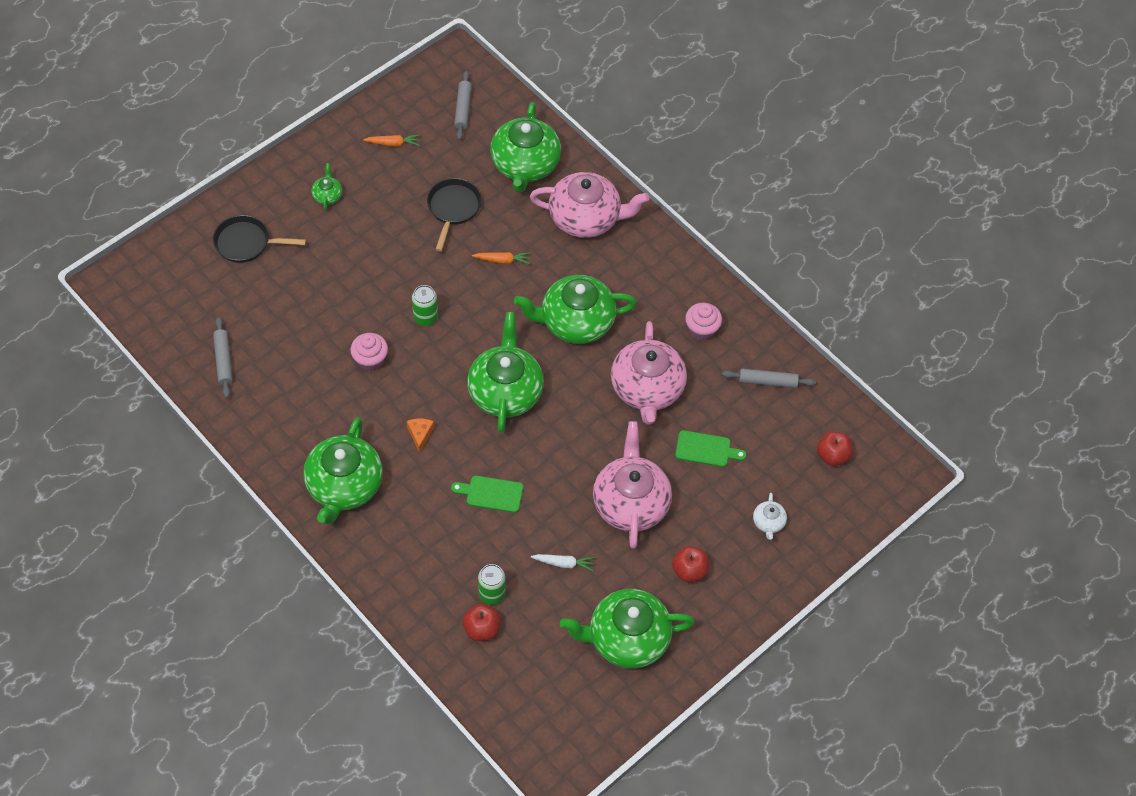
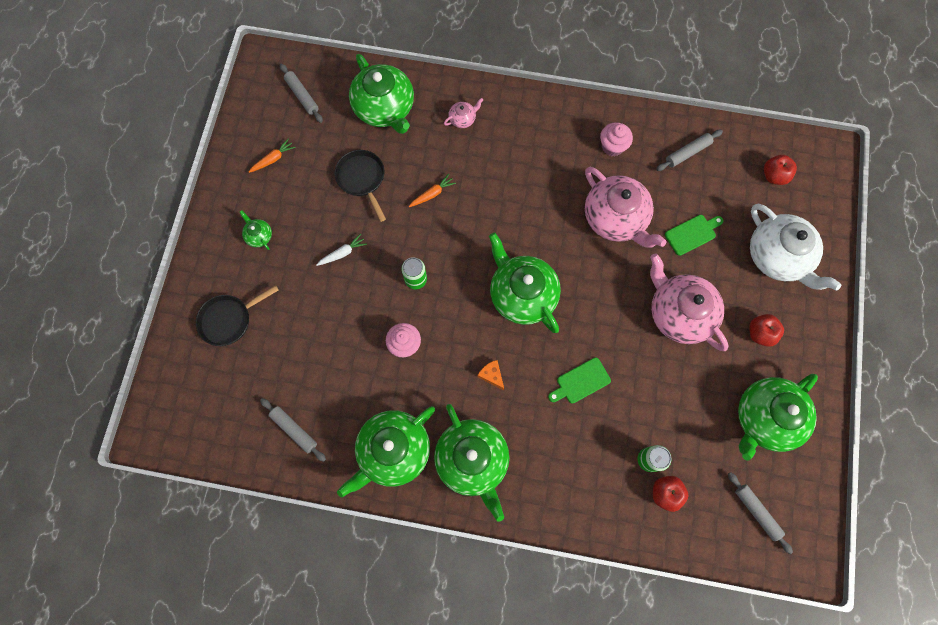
camera: 35 degrees left, 15 degrees up
green teapot [514,275,636,344] -> green teapot moved to [337,406,435,498]
pink teapot [530,172,649,238] -> pink teapot [444,98,483,128], size x0.43
white carrot [531,554,595,571] -> white carrot moved to [316,234,367,266]
white teapot [753,493,787,540] -> white teapot [750,204,841,291], size x2.33
none -> grey rolling pin [728,472,793,554]

